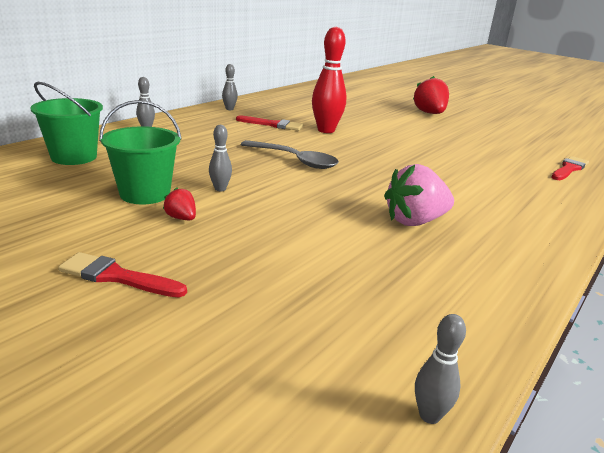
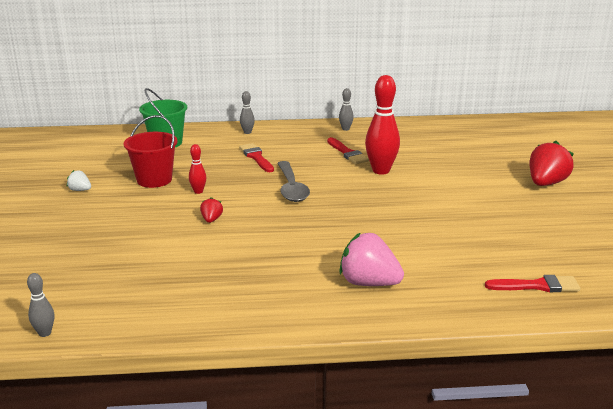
camera: 50 degrees right, 0 degrees up
red brush [58,252,187,297] -> red brush moved to [239,143,274,172]
green bucket [99,100,182,204] -> red bucket [124,115,177,188]
red strawberry [163,187,196,220] -> red strawberry moved to [200,197,223,223]
grey bowling pin [209,125,232,191] -> red bowling pin [189,144,206,194]
pink strawberry [384,164,454,226] -> pink strawberry moved to [339,233,404,286]
none -> white strawberry [67,170,91,191]

